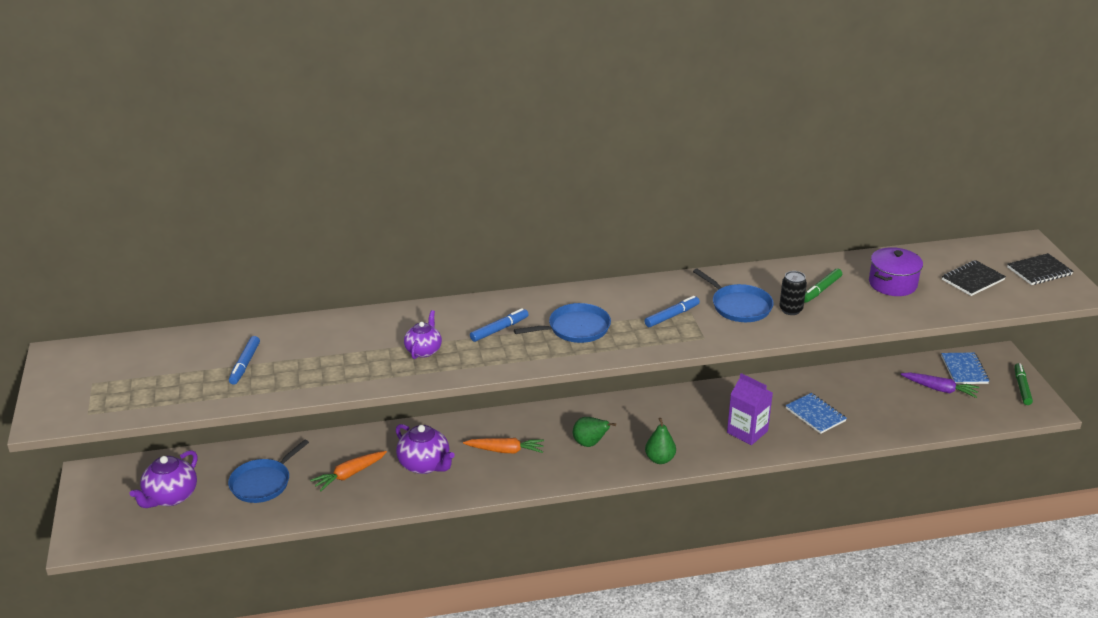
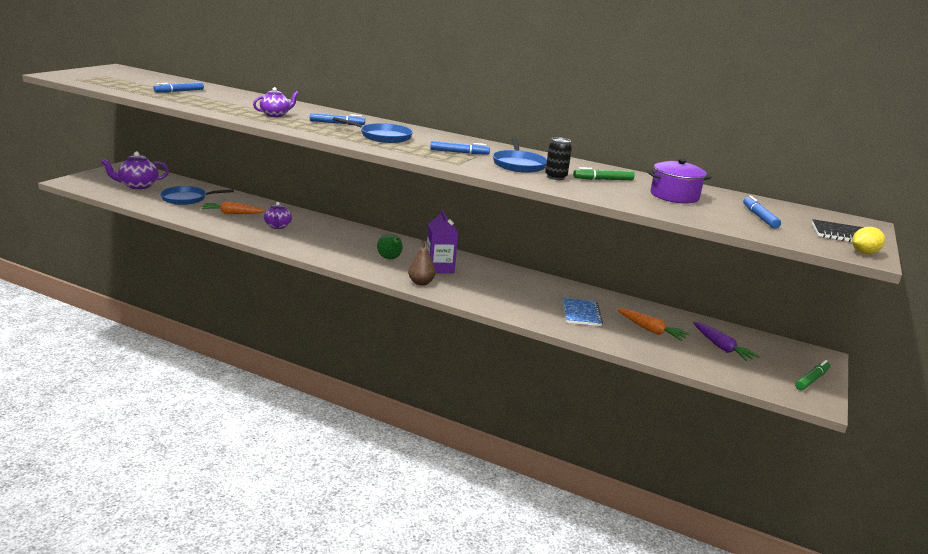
camera: 35 degrees right, 10 degrees down
purple teapot [396,424,455,474] -> purple teapot [264,202,292,229], size x0.66
orange carrot [463,438,544,453] -> orange carrot moved to [617,308,690,341]
green pear [645,418,676,464] -> brown pear [408,240,436,286]
purple carton [727,373,773,445] -> purple carton moved to [426,210,458,273]
blue notebook [941,352,989,384] -> none
black notebook [942,260,1006,296] -> blue marker [743,196,781,229]
none -> yellow lemon [852,227,885,254]

